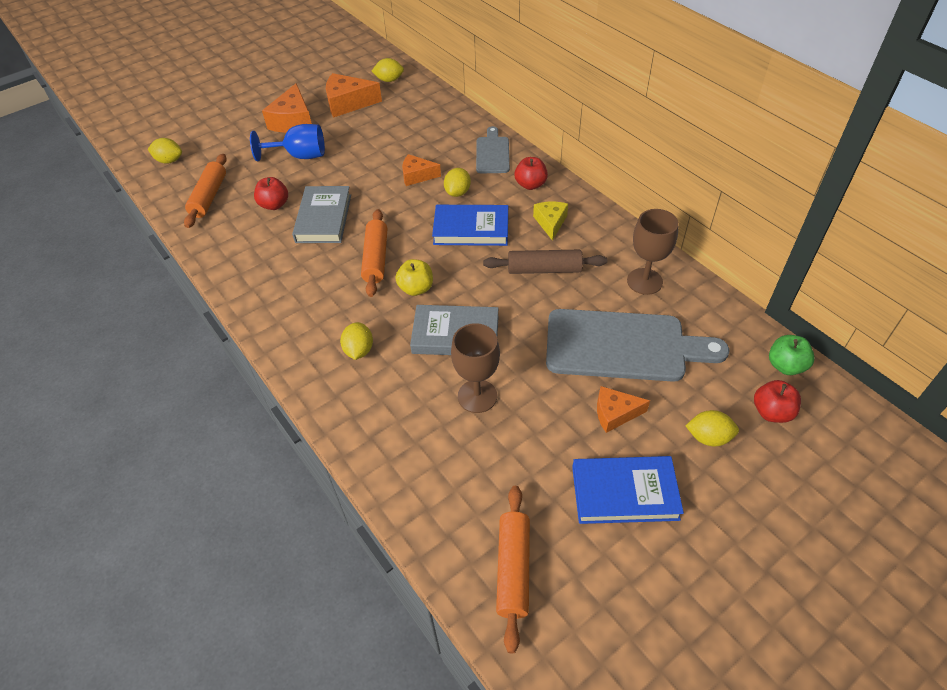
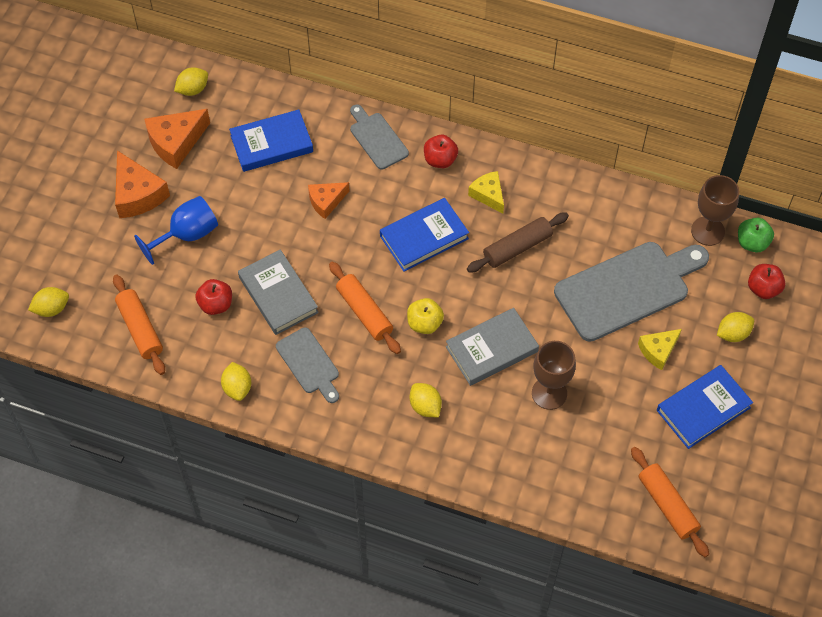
camera: 35 degrees left, 10 degrees up
yellow lemon [444,168,471,197] -> yellow lemon moved to [221,362,251,401]
orange cheese [597,386,650,433] -> yellow cheese [638,329,682,370]
brown goblet [627,209,679,295] -> brown goblet moved to [691,175,739,246]
none -> blue book [229,110,313,172]
none -> grey cutting board [276,327,339,403]

